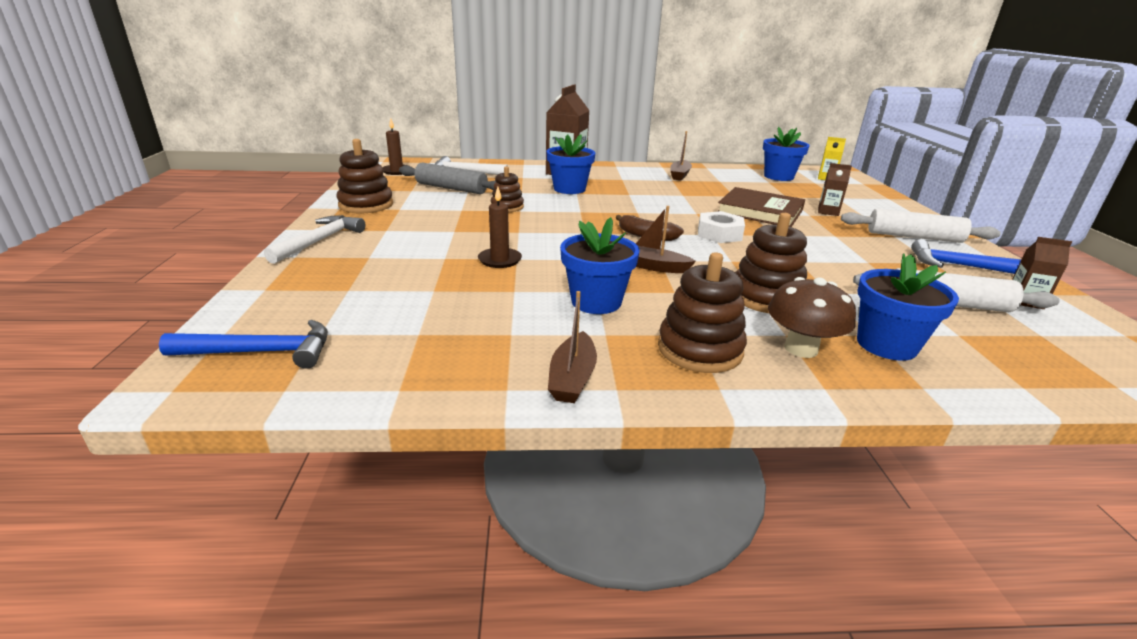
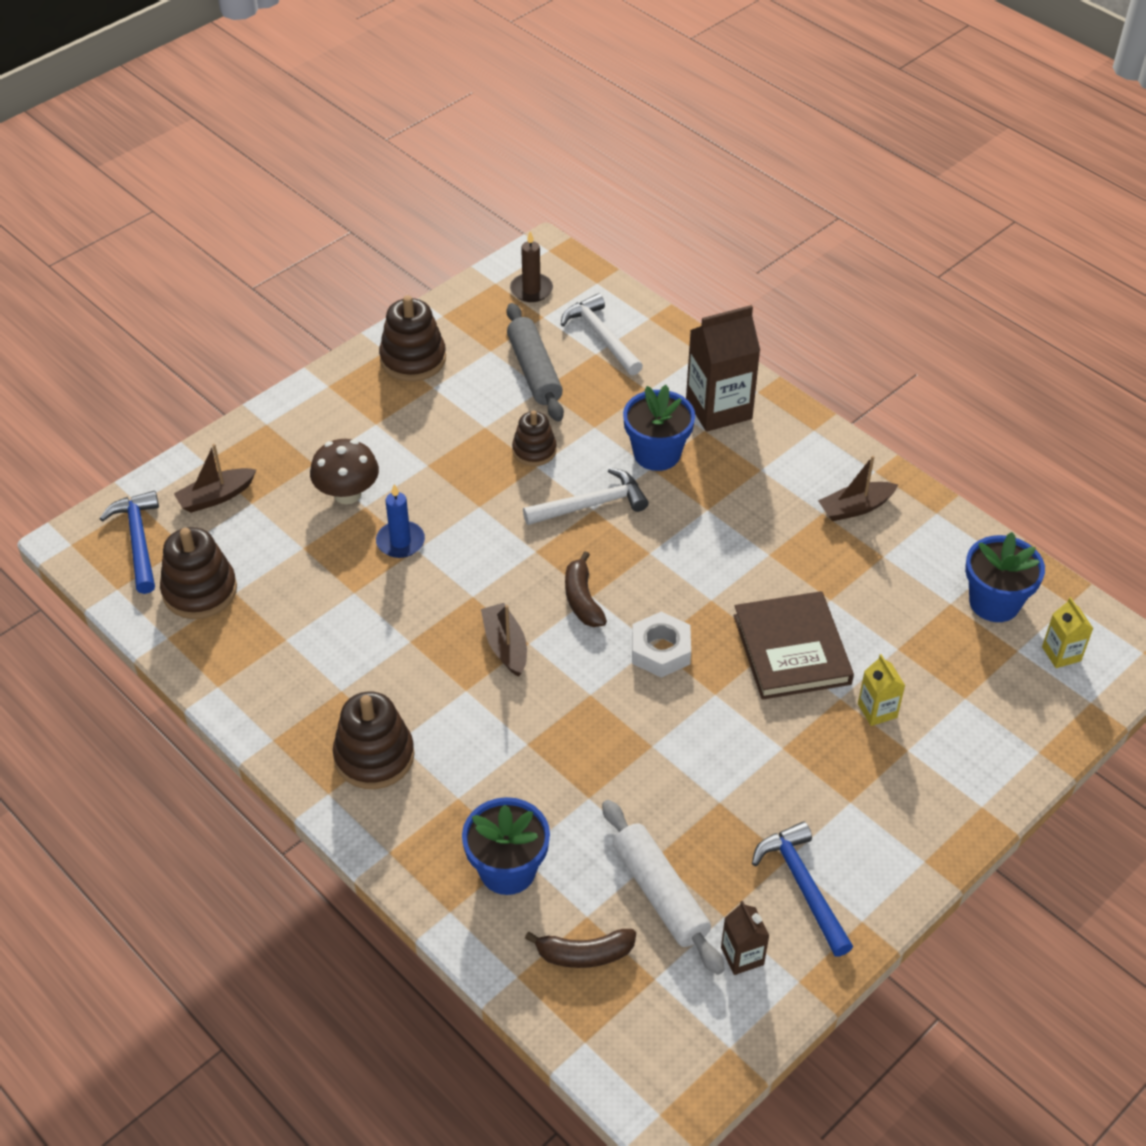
camera: 50 degrees right, 20 degrees up
blue hammer [159,320,328,369] -> blue hammer turned 150 degrees counterclockwise [99,491,159,594]
white hammer [264,215,365,264] -> white hammer moved to [523,468,649,525]
brown candle [478,186,522,268] -> blue candle [376,484,425,558]
brown boat [548,291,597,403] -> brown boat moved to [174,444,256,513]
blue flower pot [560,217,639,314] -> none
brown stacking toy [735,213,807,313] -> brown stacking toy moved to [160,527,237,619]
brown mushroom [768,277,856,358] -> brown mushroom moved to [310,439,379,504]
brown carton [818,163,852,216] -> yellow carton [858,654,905,726]
white rolling pin [841,209,1001,243] -> none
none -> brown banana [525,929,636,968]

